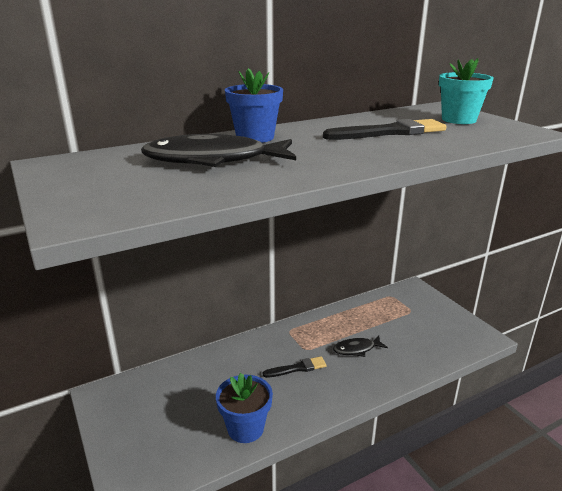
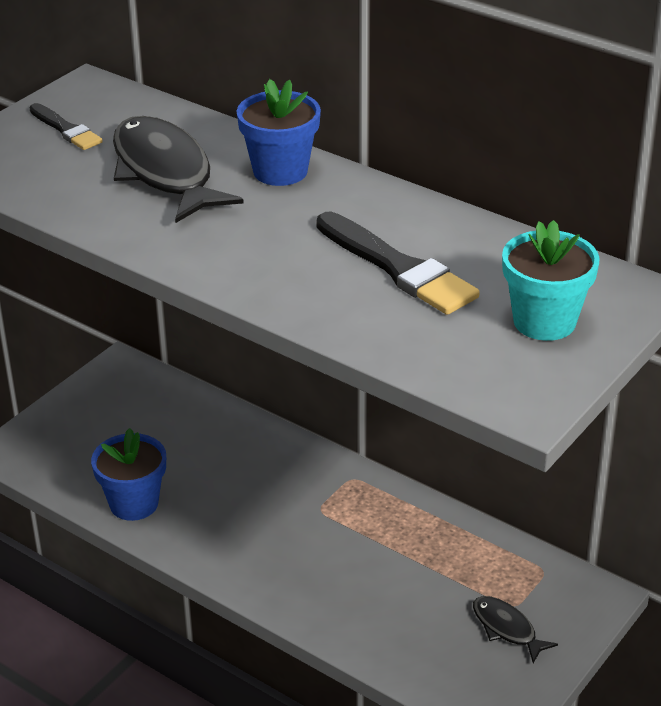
camera: 65 degrees right, 10 degrees up
black brush [263,356,327,378] -> black brush moved to [29,103,103,150]
black fish [333,336,388,357] -> black fish moved to [473,596,558,663]

